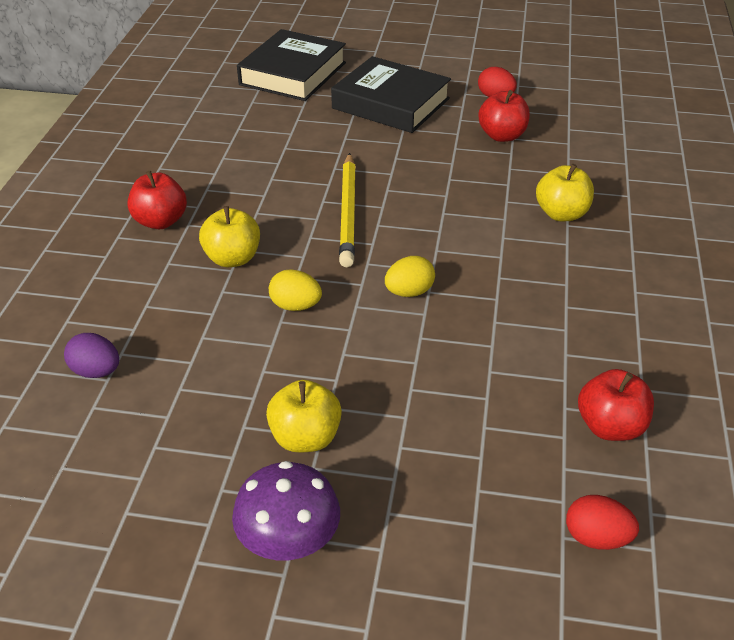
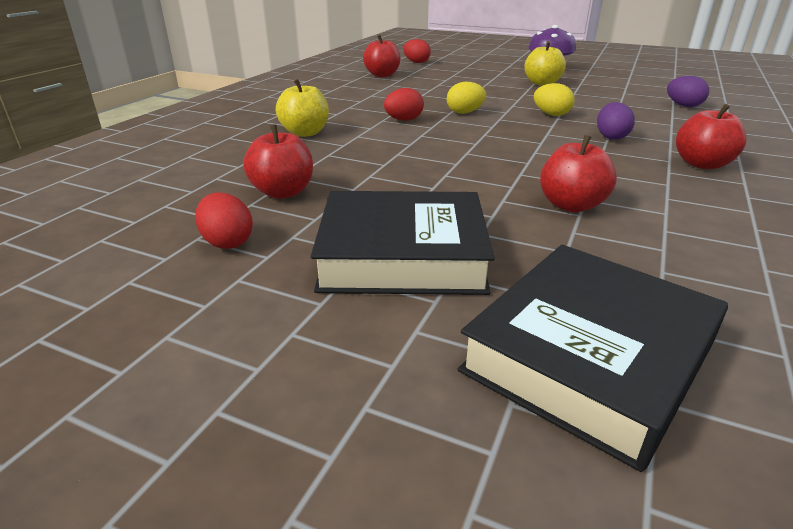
camera: 165 degrees left, 10 degrees down
yellow apple [199,206,260,267] -> purple egg [597,102,635,140]
black book [331,56,451,133] -> black book turned 45 degrees counterclockwise [310,191,495,295]
yellow pencil [339,153,356,267] -> none
none -> red egg [384,88,424,121]
none -> red apple [540,135,617,212]

